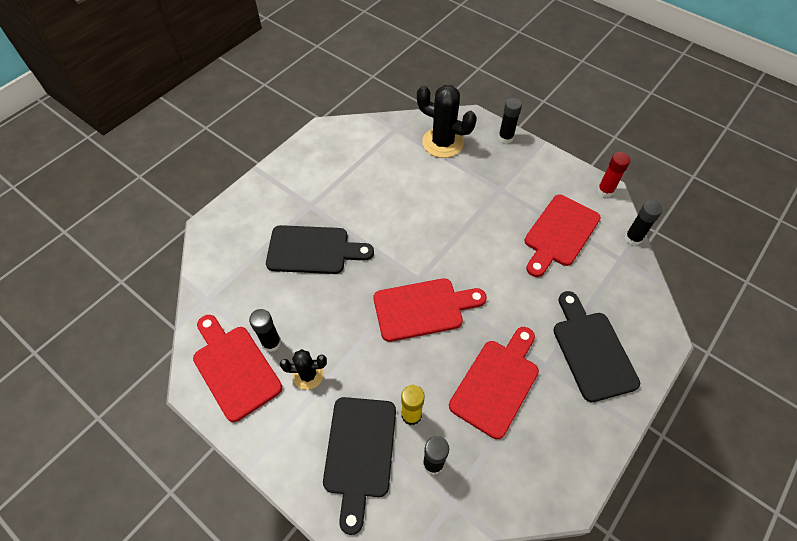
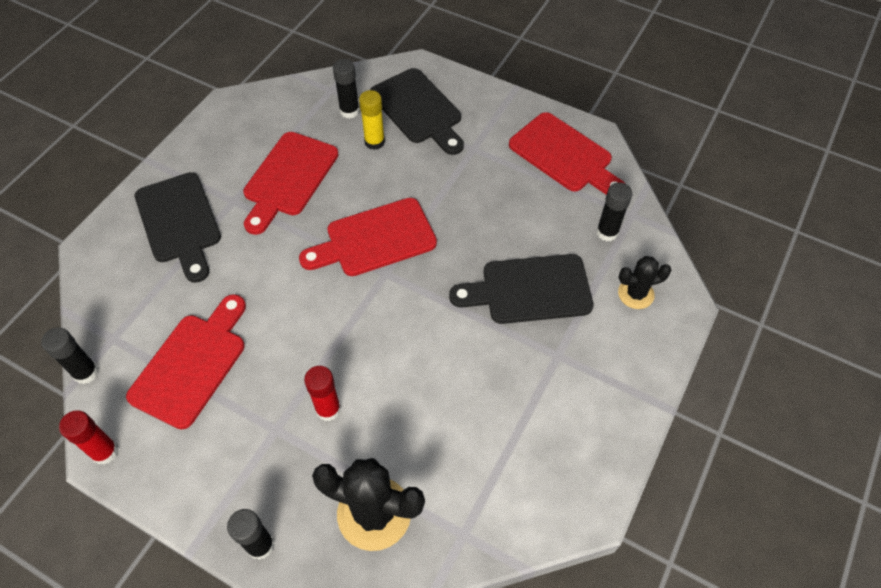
camera: 170 degrees right, 0 degrees up
black glue stick [249,309,281,352] -> black glue stick moved to [596,182,633,241]
black cactus [280,349,327,390] -> black cactus moved to [618,256,671,309]
black cutting board [323,397,396,535] -> black cutting board turned 150 degrees clockwise [370,68,464,155]
none -> red glue stick [304,366,341,421]

